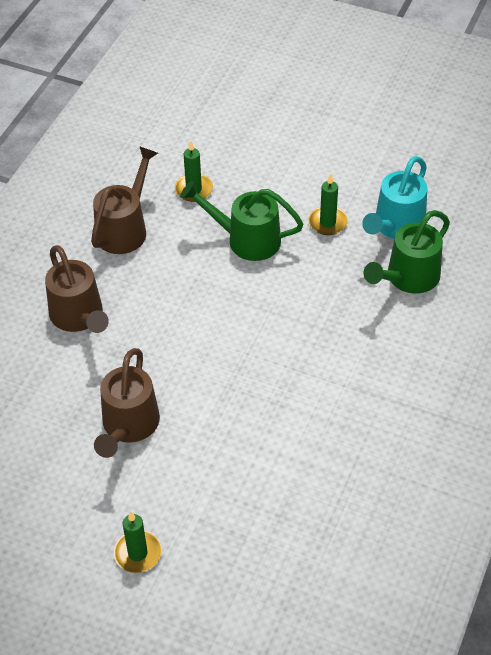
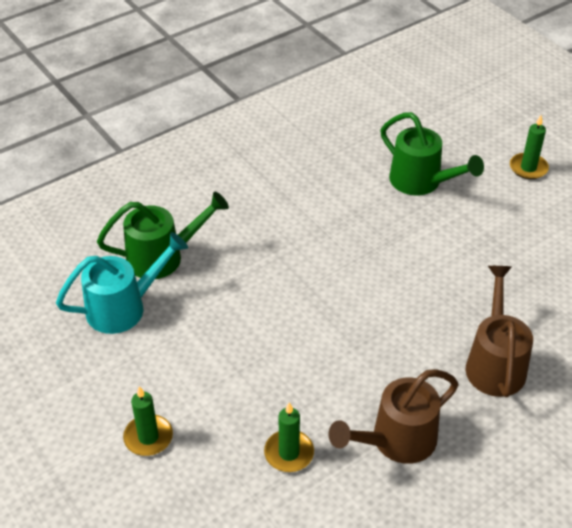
camera: 150 degrees left, 5 degrees down
brown watering can [94,348,160,458] -> none
green watering can [180,181,303,261] -> green watering can moved to [380,112,484,195]
green candle [308,174,348,235] -> green candle moved to [123,386,173,456]

